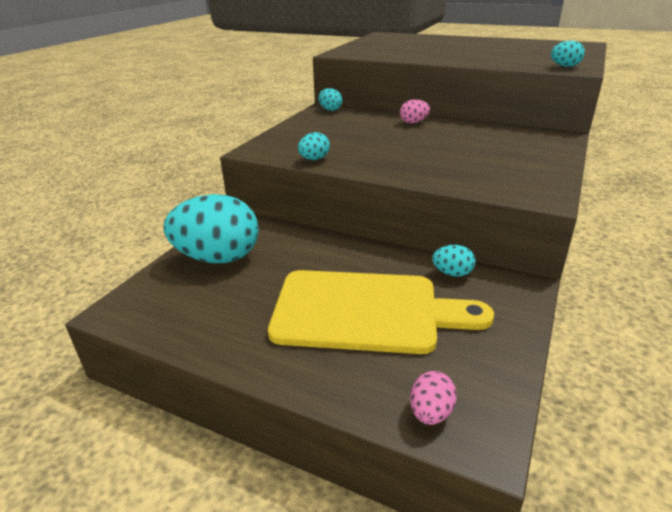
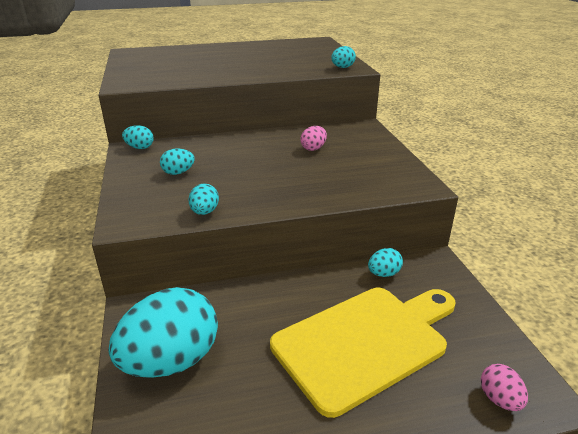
camera: 40 degrees left, 0 degrees up
pink egg [400,99,430,124] -> pink egg moved to [300,126,327,151]
none -> turquoise egg [160,148,195,175]

